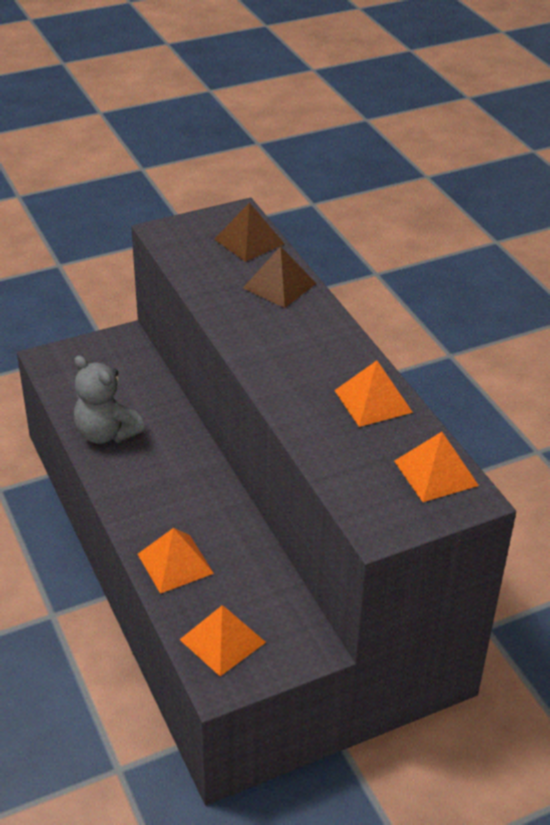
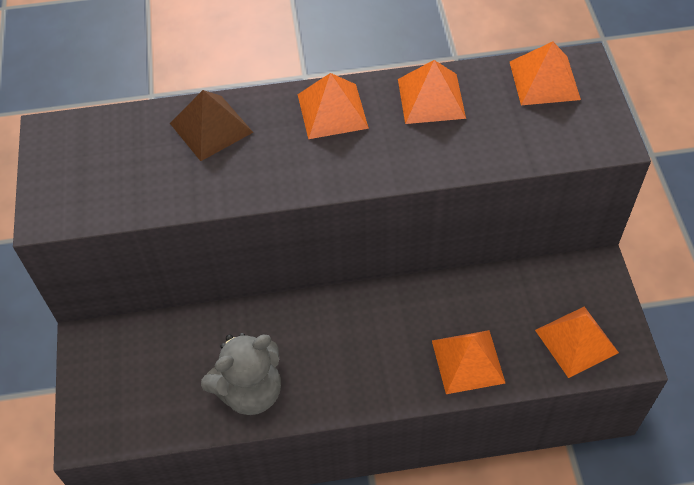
camera: 70 degrees left, 15 degrees up
brown pyramid [214,203,284,262] -> none
none -> orange pyramid [298,73,369,139]

